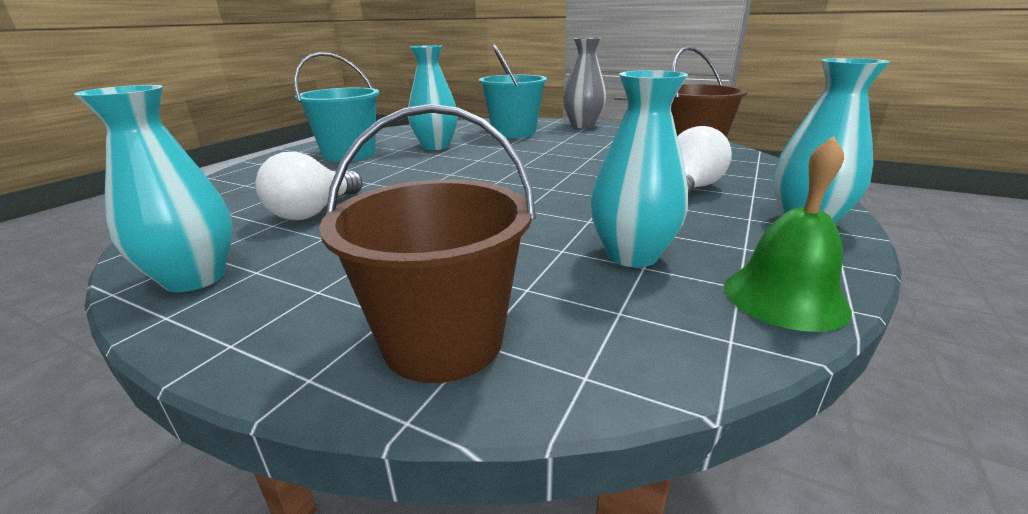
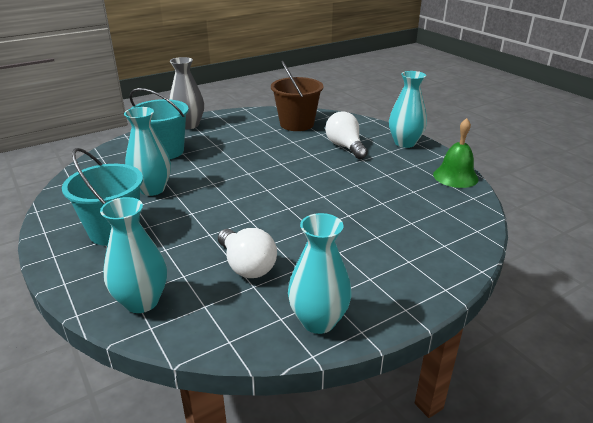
camera: 60 degrees left, 5 degrees up
brown bucket [319,104,536,383] -> none
turquoise vase [590,70,688,267] -> turquoise vase moved to [100,197,167,313]

